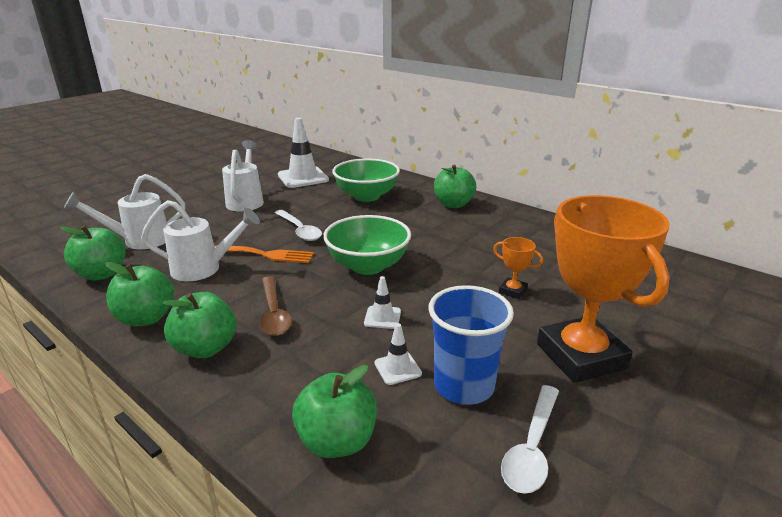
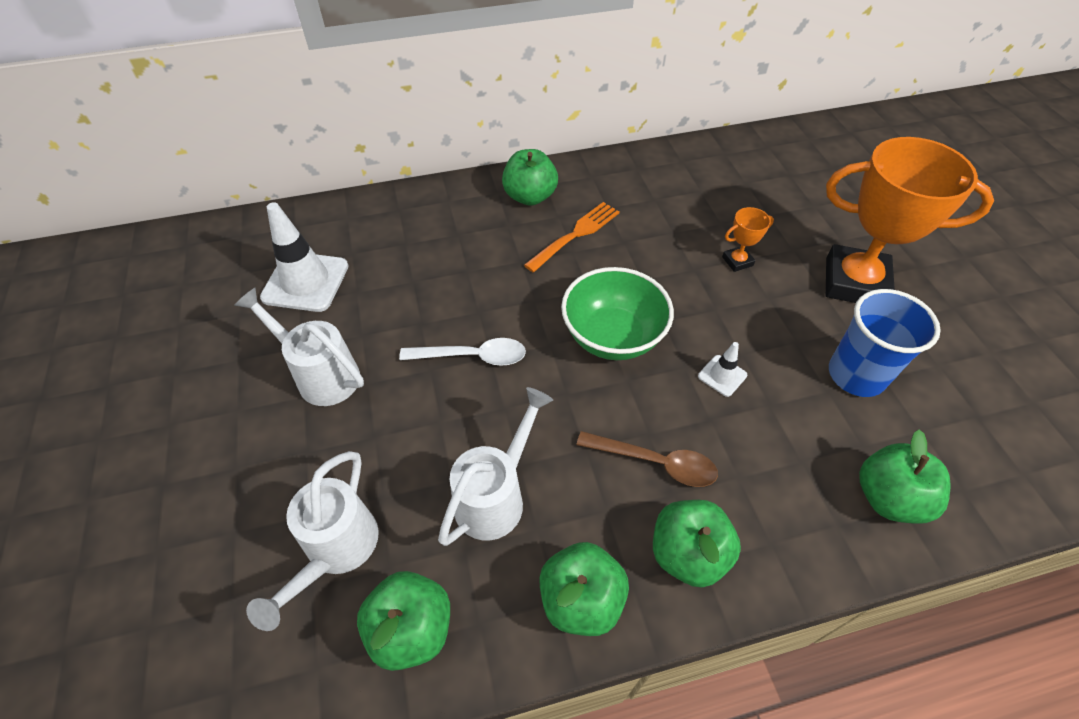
camera: 55 degrees left, 25 degrees up
orange fork [214,245,314,263] -> orange fork moved to [524,202,620,272]
green bowl [332,158,400,202] -> none
white traffic cone [374,323,422,385] -> none
white spoon [501,385,559,494] -> none

